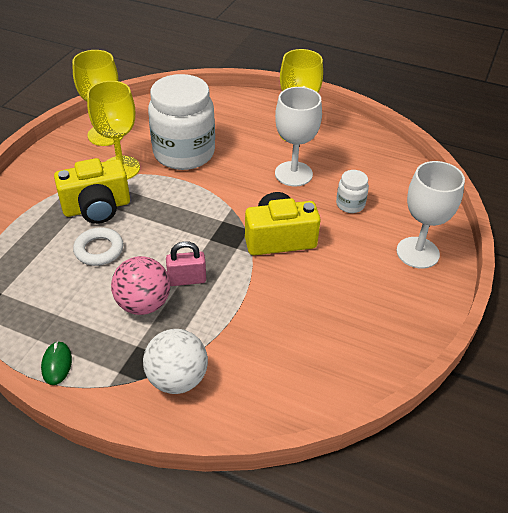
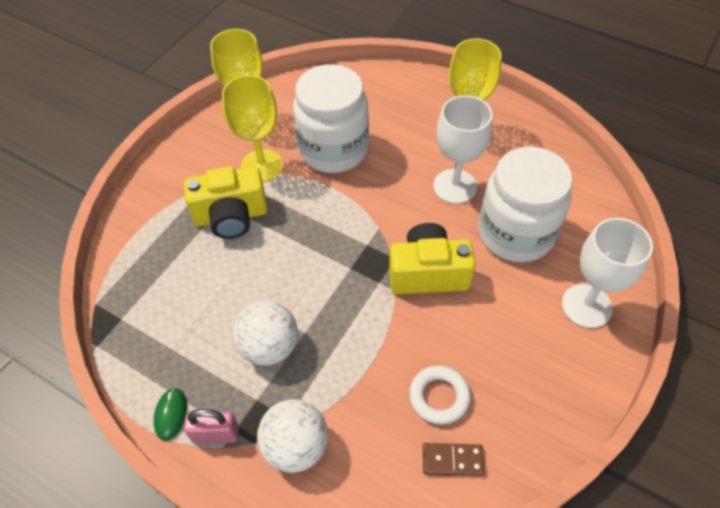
camera: 10 degrees right, 10 degrees up
white ring [73,227,123,266] -> white ring moved to [409,365,471,425]
pink ball [111,256,170,315] -> white ball [233,300,298,365]
pink padlock [166,241,206,286] -> pink padlock moved to [184,409,239,444]
white jar [336,170,369,213] -> white jar [479,146,573,262], size x2.28
none -> brown domino [423,443,485,476]

